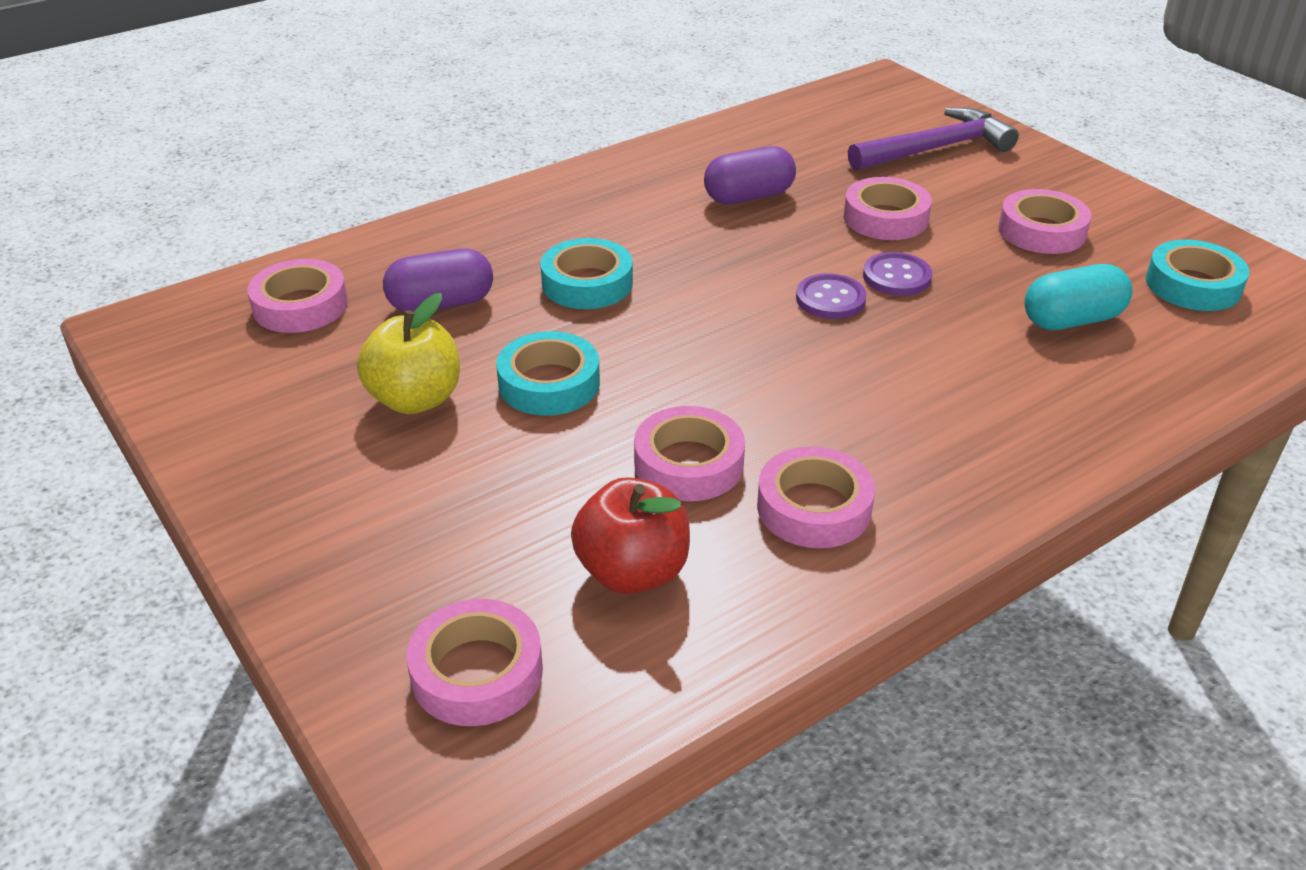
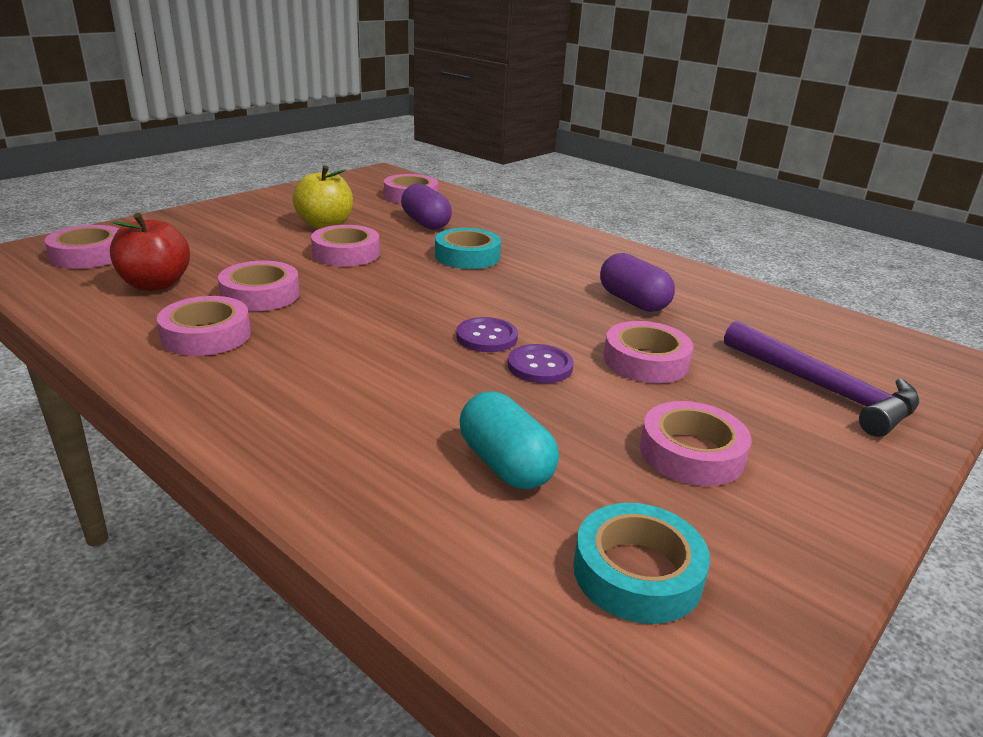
camera: 75 degrees right, 10 degrees down
turquoise tape [496,331,600,416] -> pink tape [311,225,380,266]

